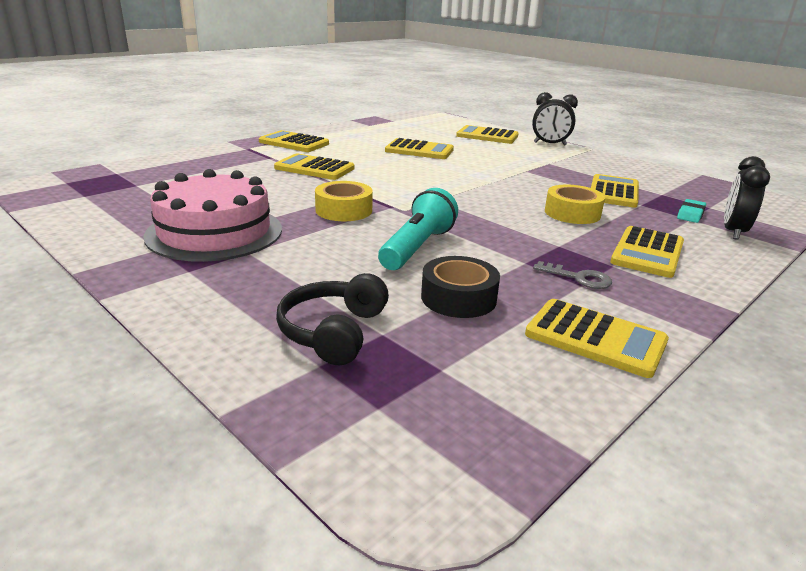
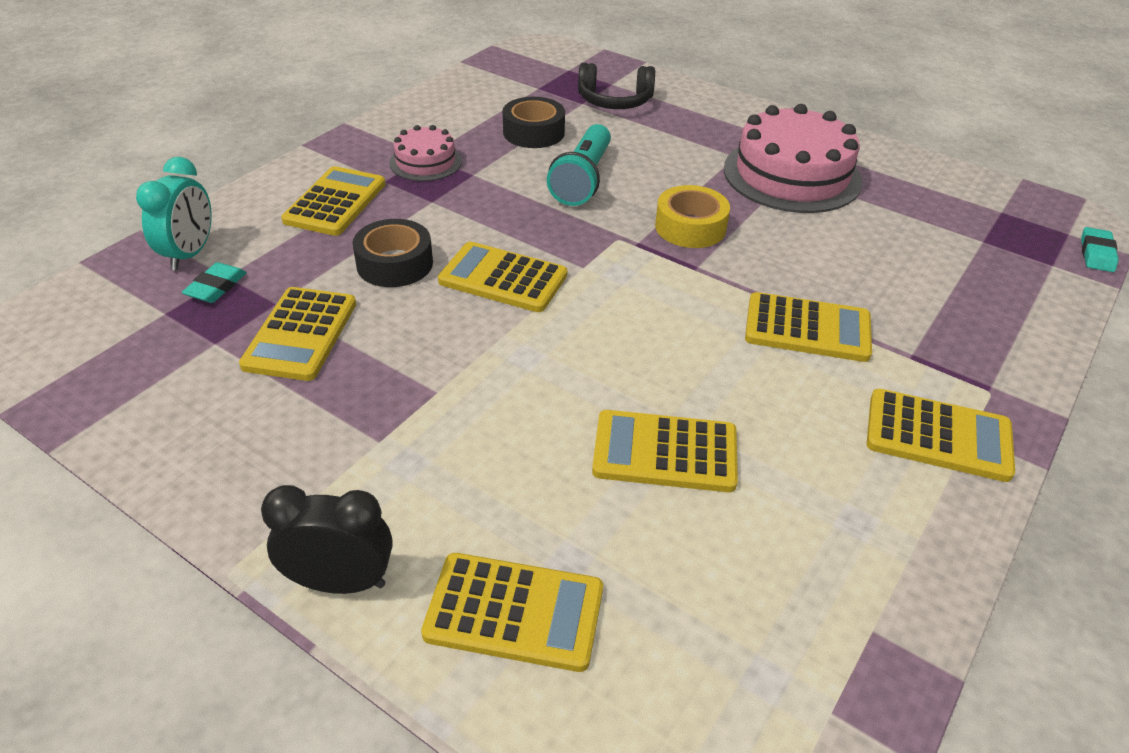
camera: 170 degrees right, 15 degrees up
black headphones [276,273,389,365] -> black headphones turned 90 degrees clockwise [578,63,655,109]
yellow calculator [525,299,669,378] -> yellow calculator moved to [438,242,567,312]
grey key [533,261,612,289] -> pink cake [389,125,462,181]
yellow tape [545,185,605,224] -> black tape [352,219,433,287]
black clock [724,156,770,240] -> turquoise clock [136,157,212,270]
none -> turquoise eraser [1081,227,1118,272]

